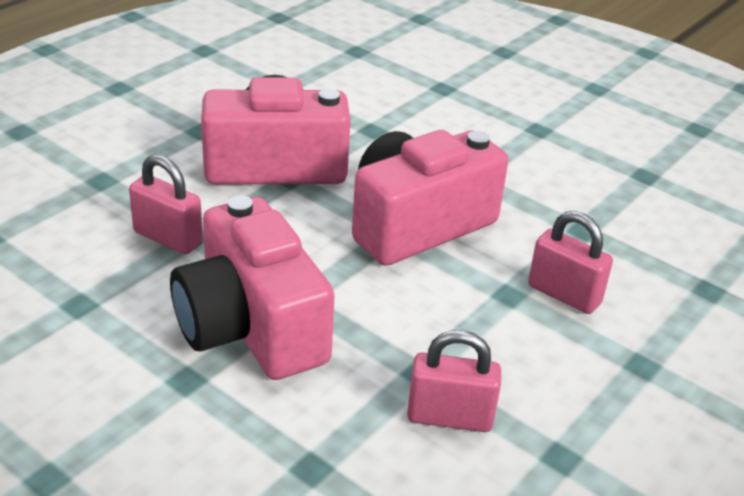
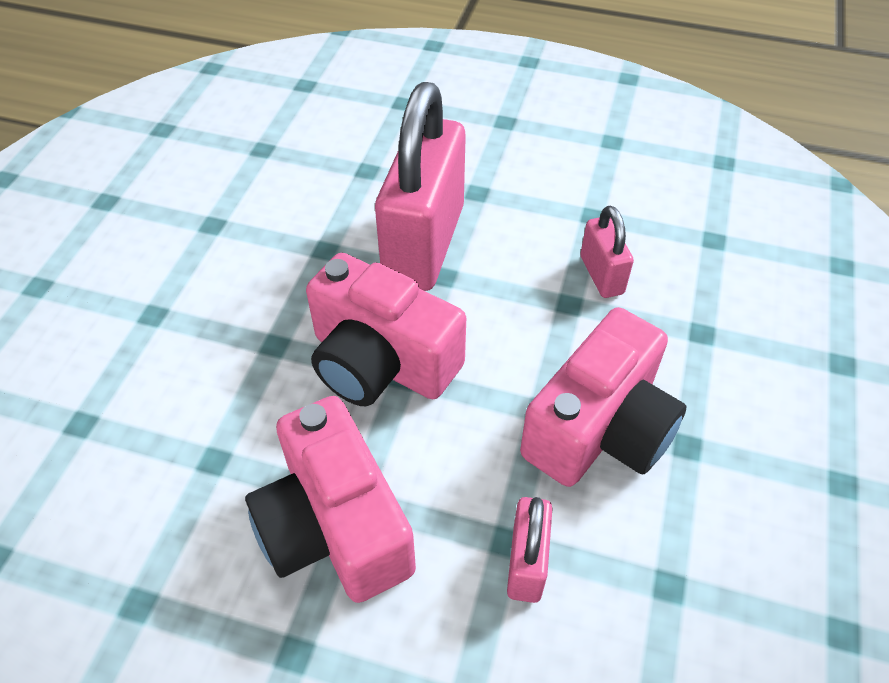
camera: 110 degrees left, 15 degrees up
pink padlock [528,211,613,314] -> pink padlock [375,82,466,291], size x2.14

